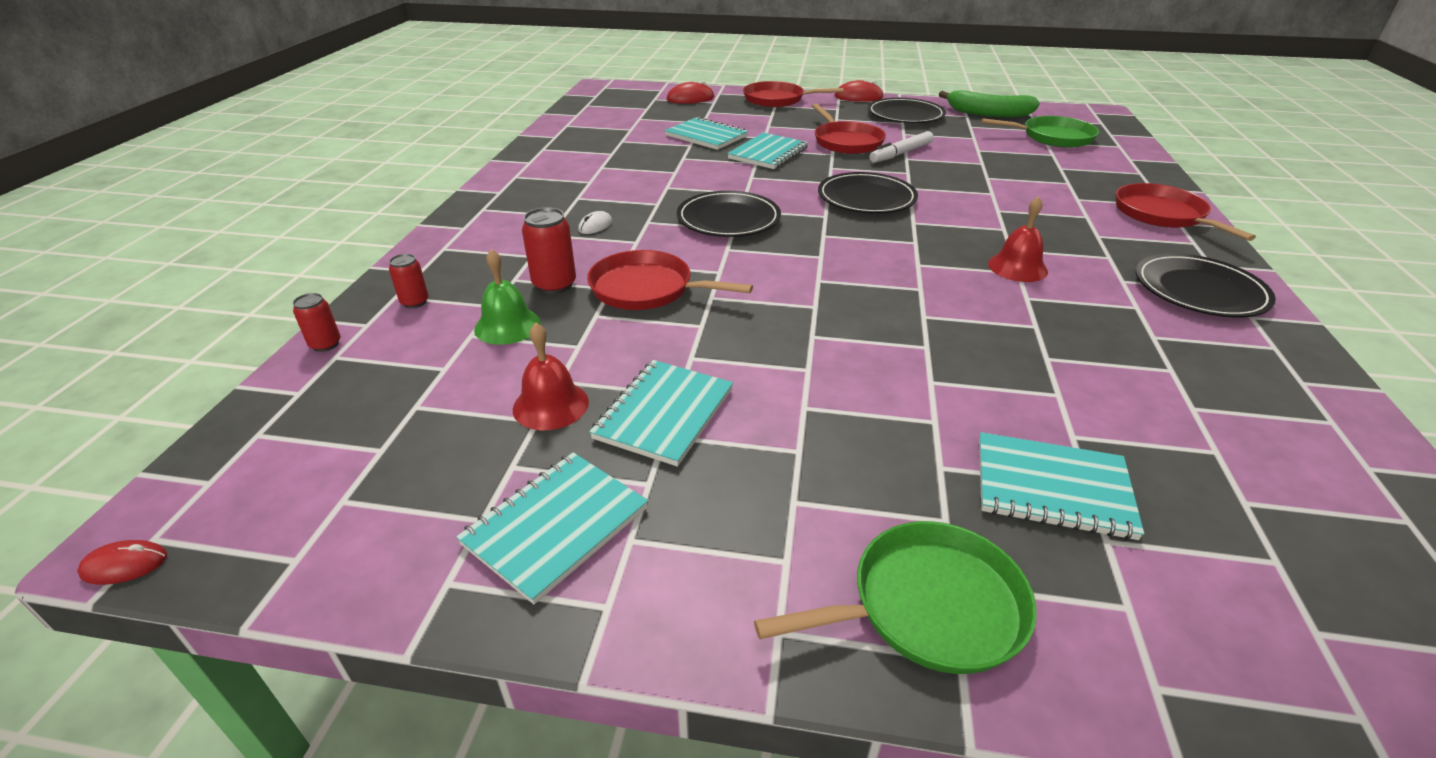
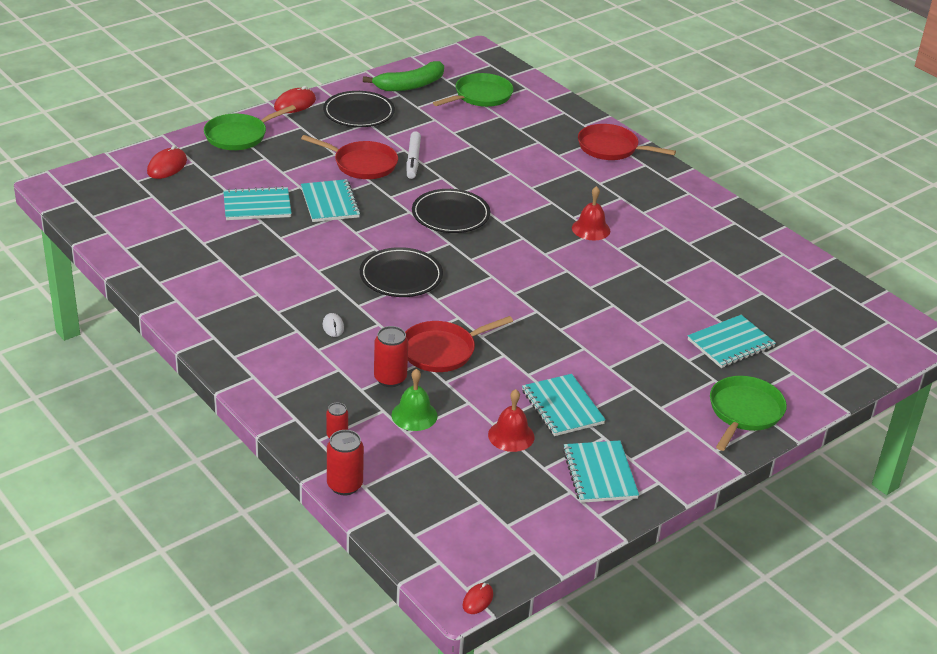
camera: 50 degrees left, 0 degrees up
red can [293,293,341,352] -> red can [327,430,364,495], size x1.62
red pan [743,81,844,107] -> green pan [204,105,296,150]
black plate [1136,253,1276,317] -> none

